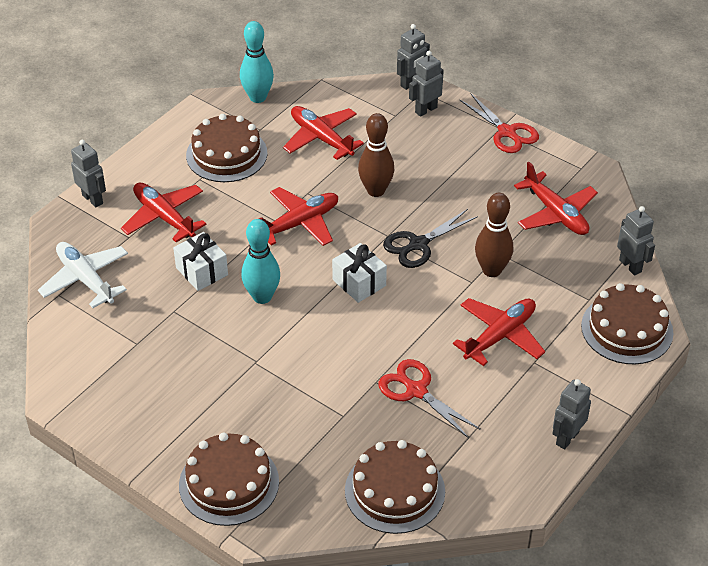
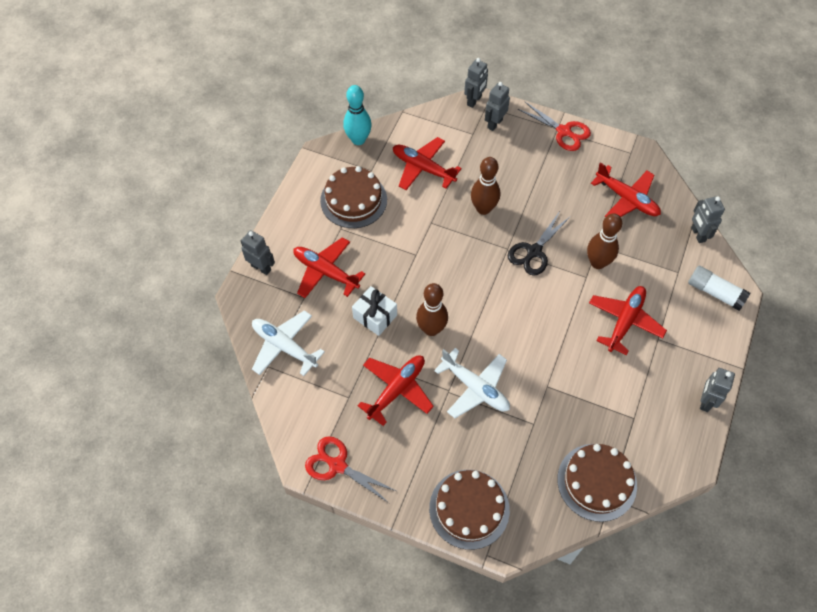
camera: 15 degrees left, 15 degrees up
turquoise bowling pin [241,219,280,304] -> brown bowling pin [416,283,448,336]
red plane [259,187,338,246] -> red plane moved to [357,355,434,426]
white gift [332,243,387,303] -> none
red scissors [378,359,481,439] -> red scissors moved to [305,436,396,503]
brown cake [581,283,673,364] -> white glue stick [688,266,750,311]
grey robot [617,206,655,275] -> grey robot turned 150 degrees counterclockwise [691,196,725,243]
none -> white plane [434,348,510,418]

